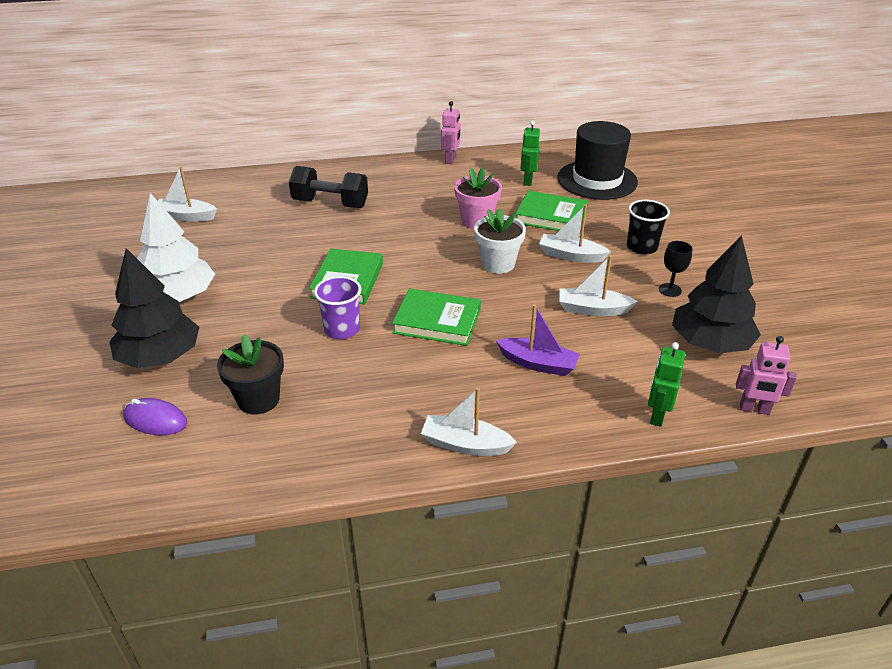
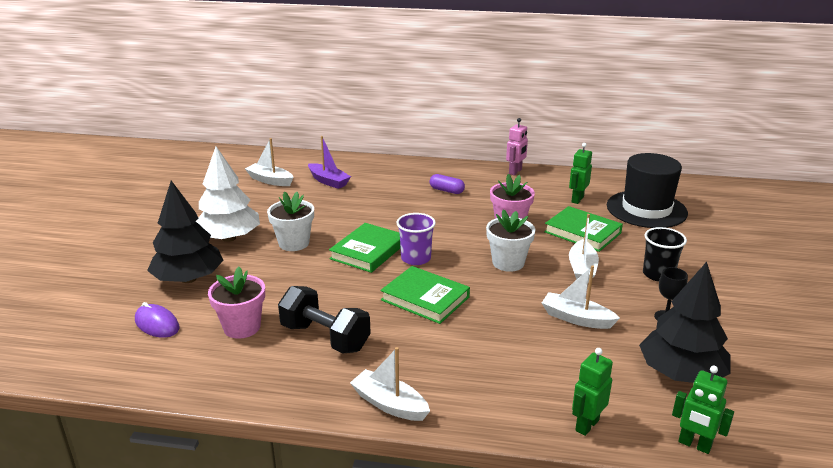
camera: 20 degrees right, 10 degrees down
black flower pot [217,334,284,415] -> pink flower pot [208,267,265,339]
black dumbbell [289,166,368,208] -> black dumbbell moved to [278,286,371,353]
purple cup [314,276,361,339] -> purple cup moved to [396,213,436,265]
purple boat [496,304,580,376] -> purple boat moved to [308,136,351,189]
white boat [539,204,611,263] -> white boat turned 120 degrees counterclockwise [569,214,599,283]
pink robot [736,336,797,415] -> green robot [672,366,734,454]
none -> white flower pot [267,192,314,251]
none -> purple capsule [430,174,465,194]

